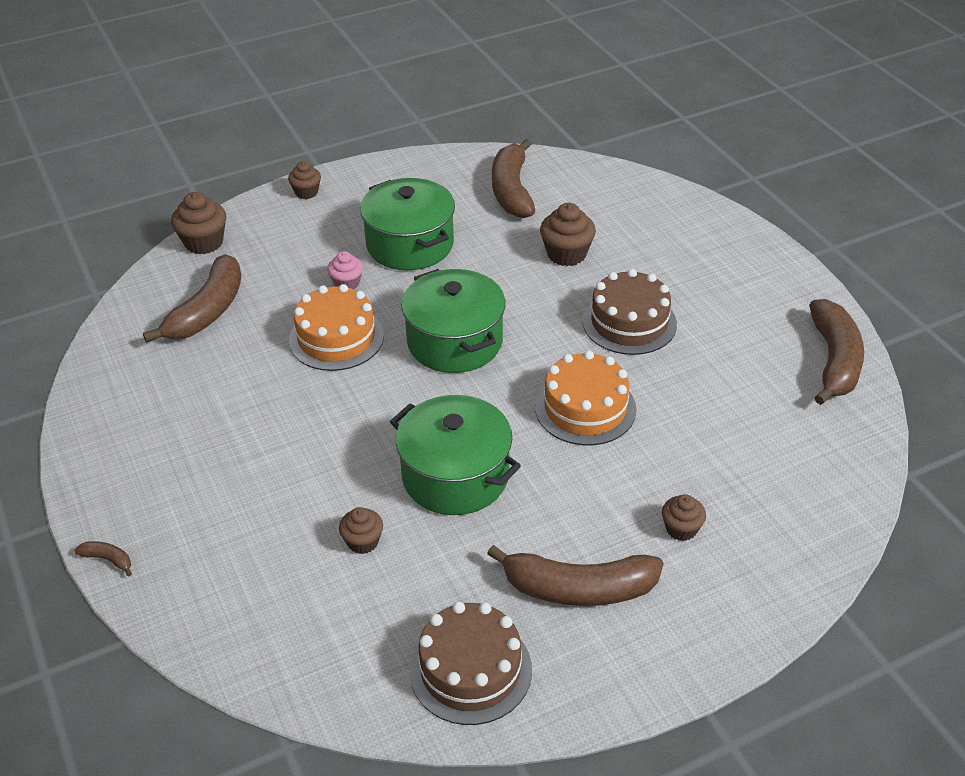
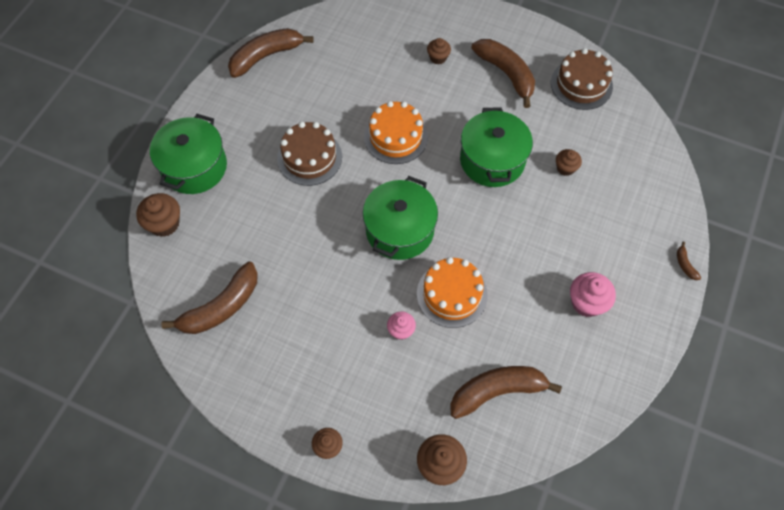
camera: 130 degrees left, 20 degrees up
green pot [360,178,455,270] -> green pot moved to [150,114,227,194]
brown cupcake [540,203,596,266] -> brown cupcake moved to [136,193,180,237]
none -> pink cupcake [570,272,616,317]

